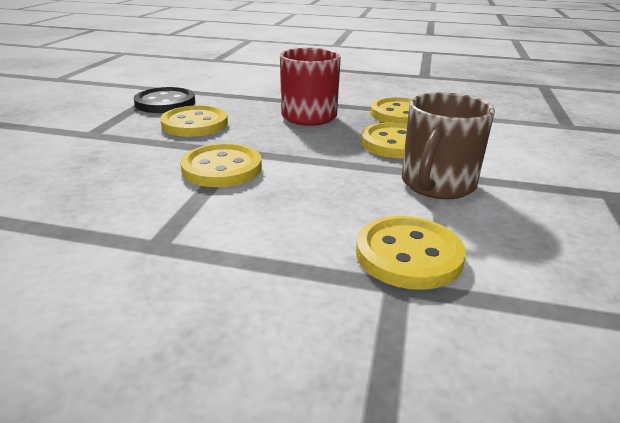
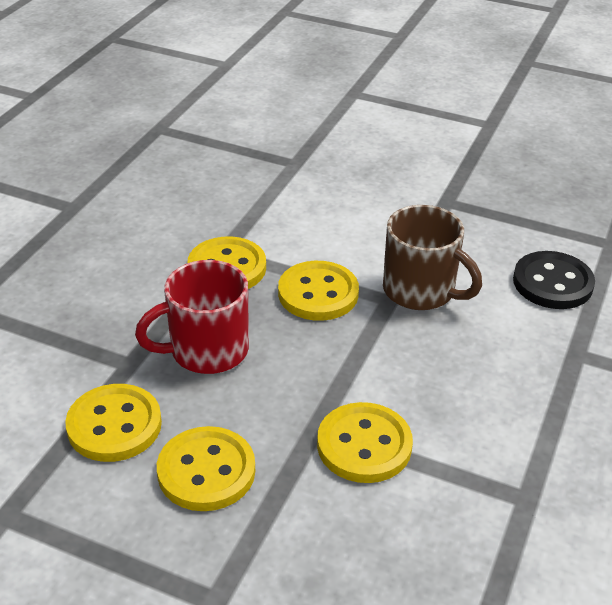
camera: 80 degrees left, 10 degrees up
black button [134,87,195,113] -> black button moved to [513,251,595,309]
yellow button [356,216,466,290] -> yellow button moved to [65,384,162,462]

